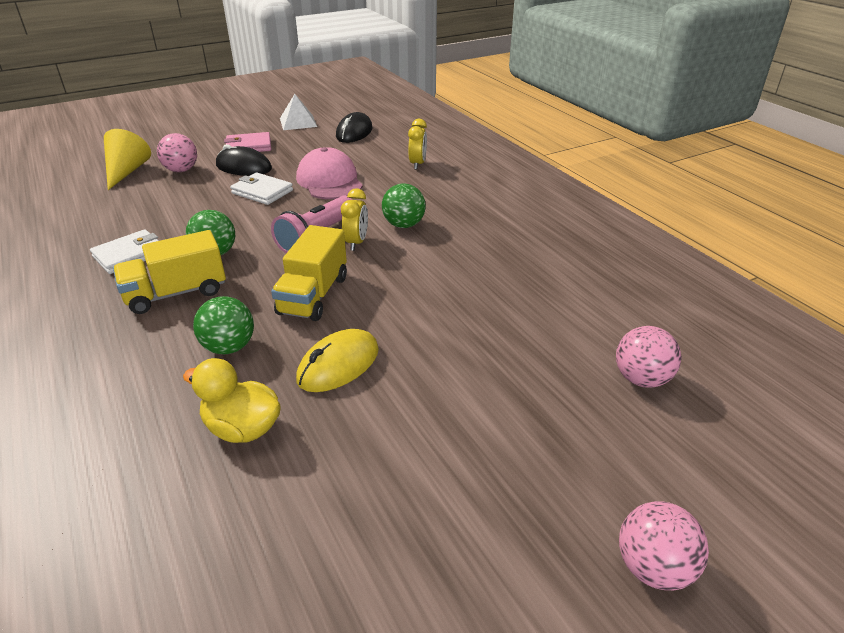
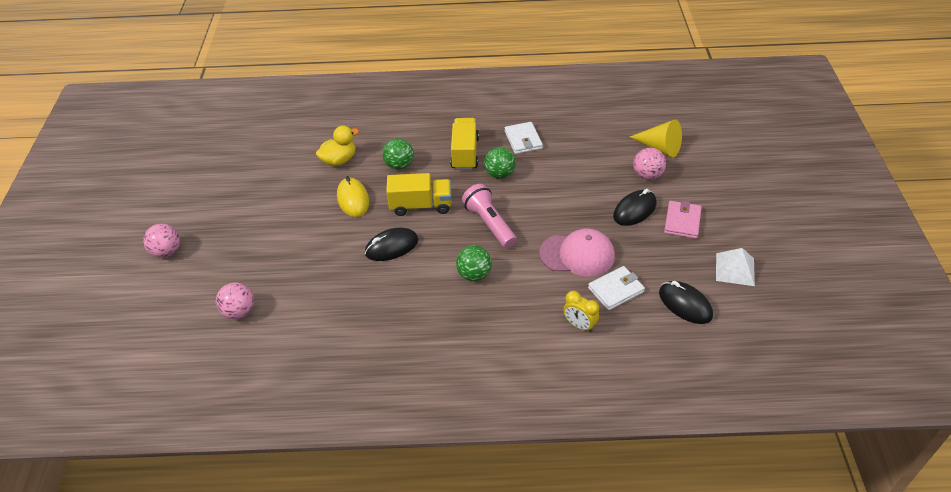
camera: 120 degrees right, 10 degrees up
white wallet [230,172,293,205] -> white wallet moved to [588,266,645,310]
yellow truck [271,225,347,321] -> yellow truck turned 135 degrees clockwise [386,173,451,216]
yellow clock [341,188,368,251] -> none
none -> black mouse [365,228,419,261]

